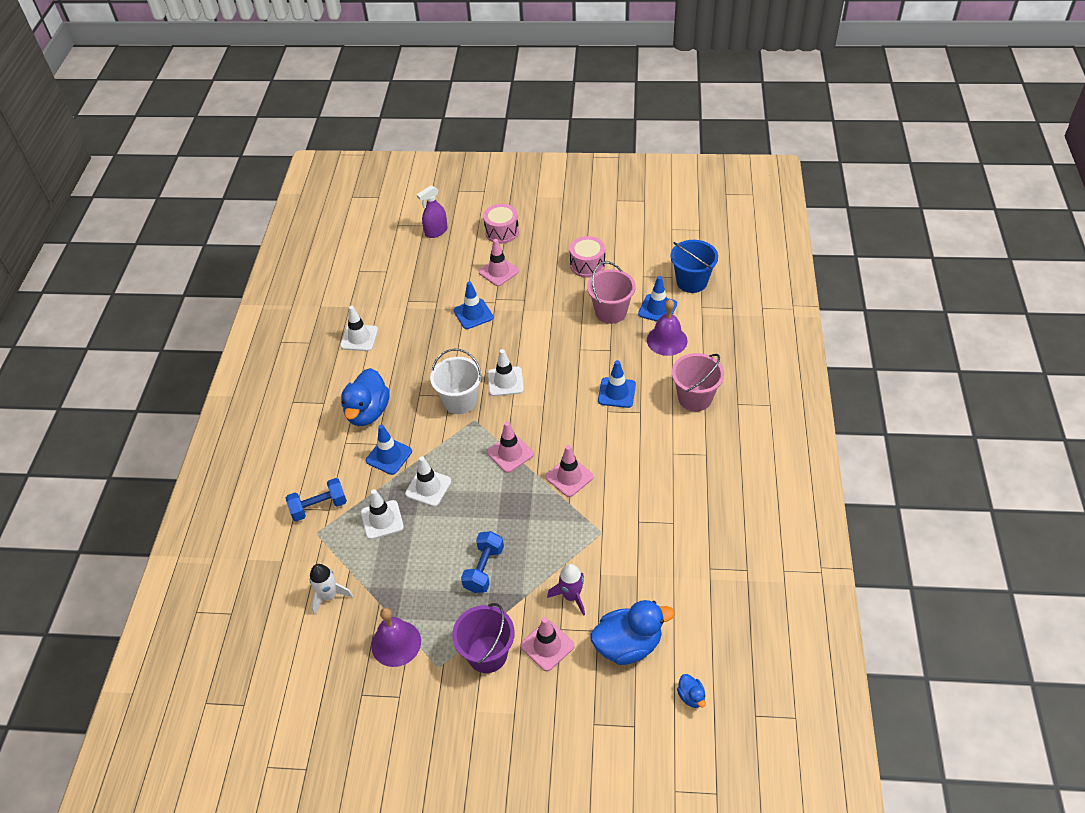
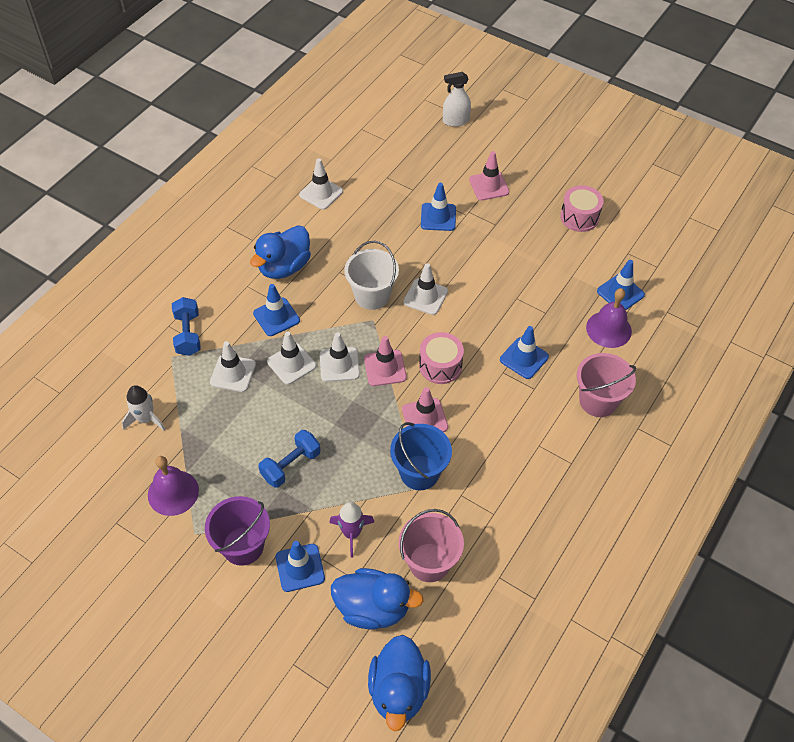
camera: 25 degrees right, 5 degrees up
blue dumbbell [286,478,347,522] -> blue dumbbell turned 75 degrees clockwise [172,297,201,356]
purple spray bottle [417,185,448,238] -> white spray bottle [443,72,471,127]
pink drum [483,204,519,244] -> pink drum moved to [419,332,464,384]
pink traffic cone [520,617,574,671] -> blue traffic cone [276,541,325,592]
pink bucket [587,261,636,324] -> pink bucket moved to [399,509,464,582]
blue bucket [671,240,718,293] -> blue bucket moved to [390,422,452,490]
blue duck [677,674,706,708] -> blue duck [368,635,431,731], size x2.21
none -> white traffic cone [320,332,360,382]

